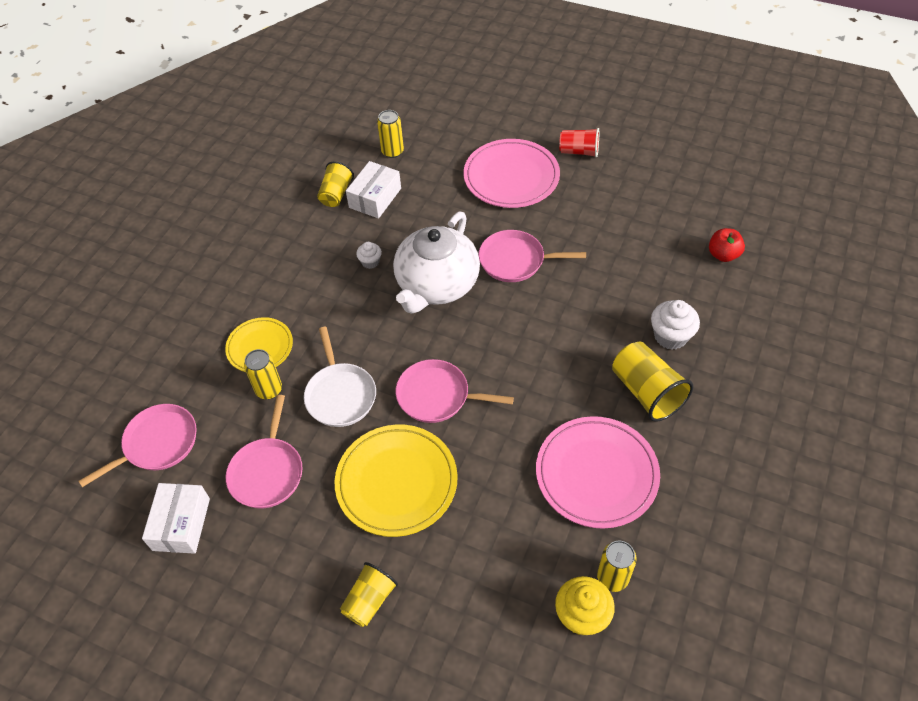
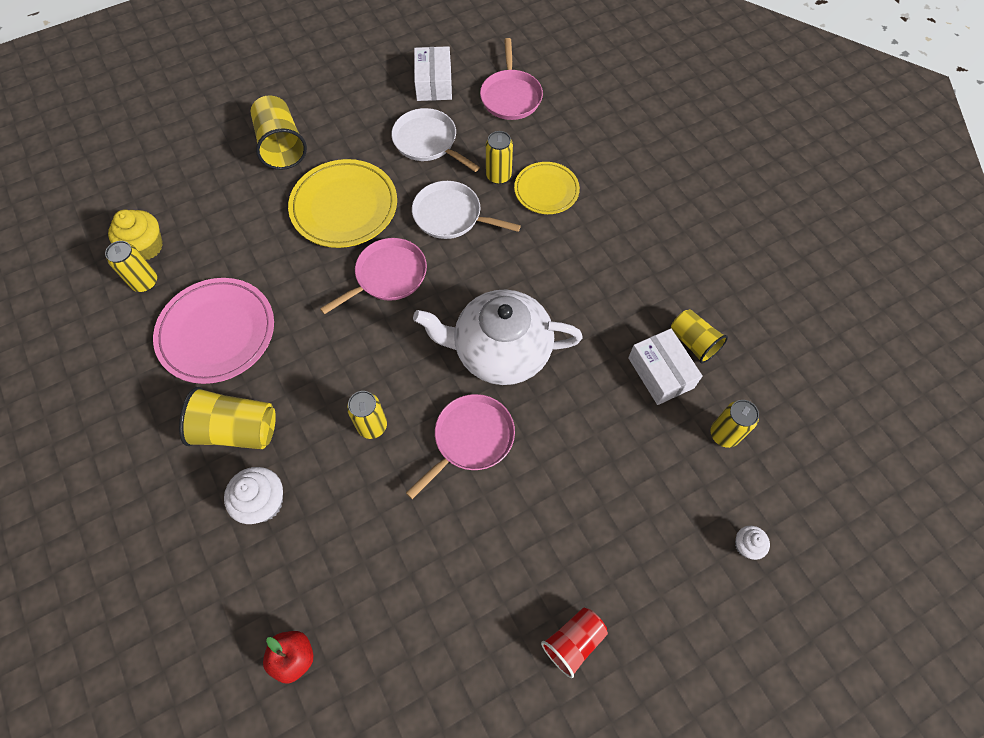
camera: 125 degrees right, 10 degrees up
white box [142,483,210,554] -> white box turned 45 degrees clockwise [414,46,452,101]
pink pan [226,395,303,508] -> white pan [391,108,480,172]
yellow cup [340,562,398,627] -> yellow cup [250,95,307,170], size x1.52
white cupcake [356,242,382,269] -> white cupcake moved to [735,526,770,560]
white teapot [393,212,480,314] -> white teapot turned 60 degrees counterclockwise [413,290,583,385]
pink plate [464,139,560,208] -> none
none -> yellow can [347,391,387,439]

